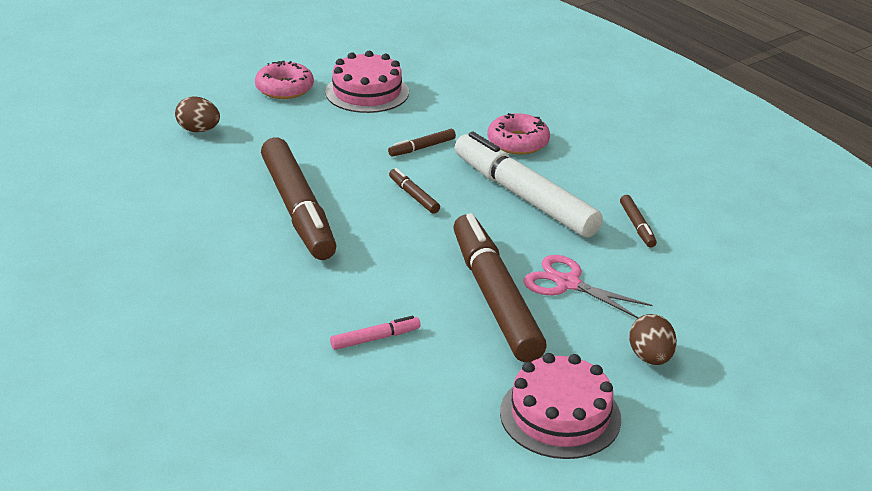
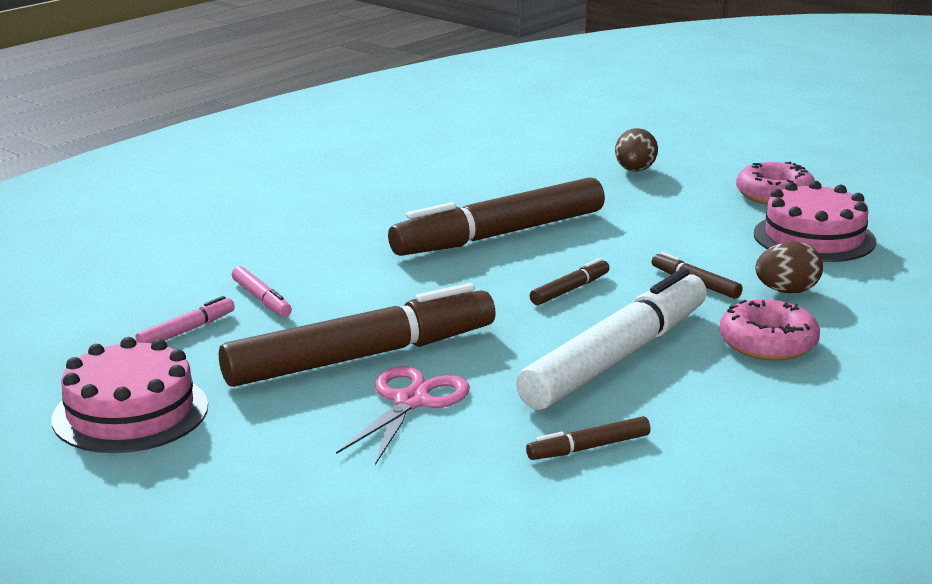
camera: 80 degrees right, 10 degrees down
brown egg [629,314,677,365] -> brown egg moved to [755,242,823,293]
none -> pink marker [135,296,235,343]

